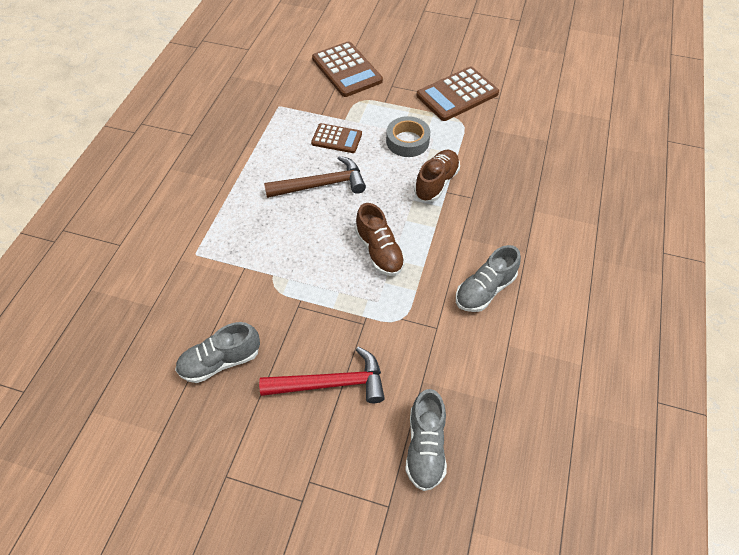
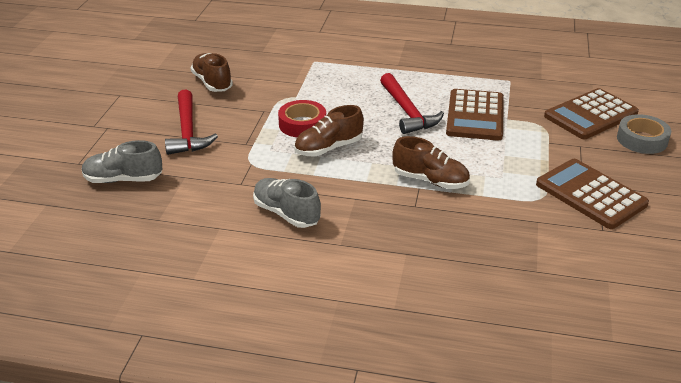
camera: 85 degrees right, 20 degrees down
grey shoe [175,322,260,383] -> brown shoe [190,53,233,92]
brown hammer [264,156,366,198] -> red hammer [380,73,444,134]
brown calculator [311,123,362,153] -> brown calculator [446,89,504,141], size x1.67
grey tape [386,116,430,157] -> grey tape moved to [617,114,671,154]
none -> red tape [278,100,326,137]

